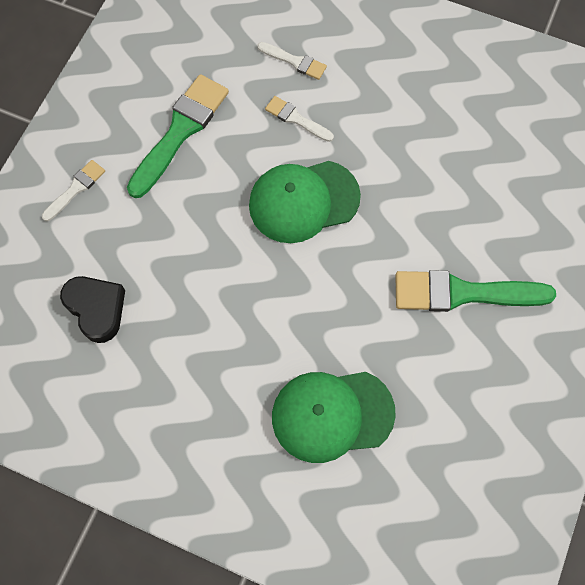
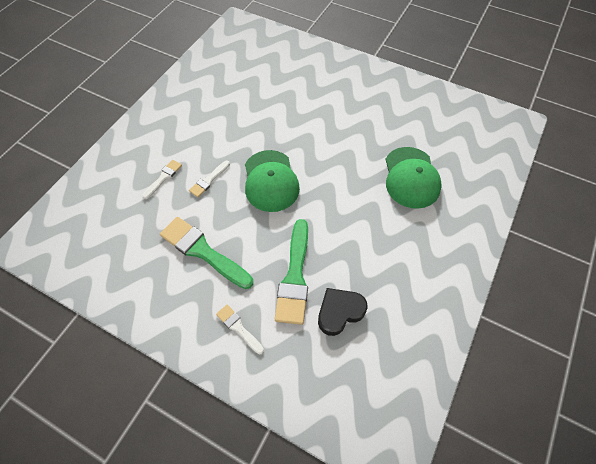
camera: 85 degrees left, 10 degrees down
green brush [395,270,556,312] -> green brush moved to [275,219,308,325]

